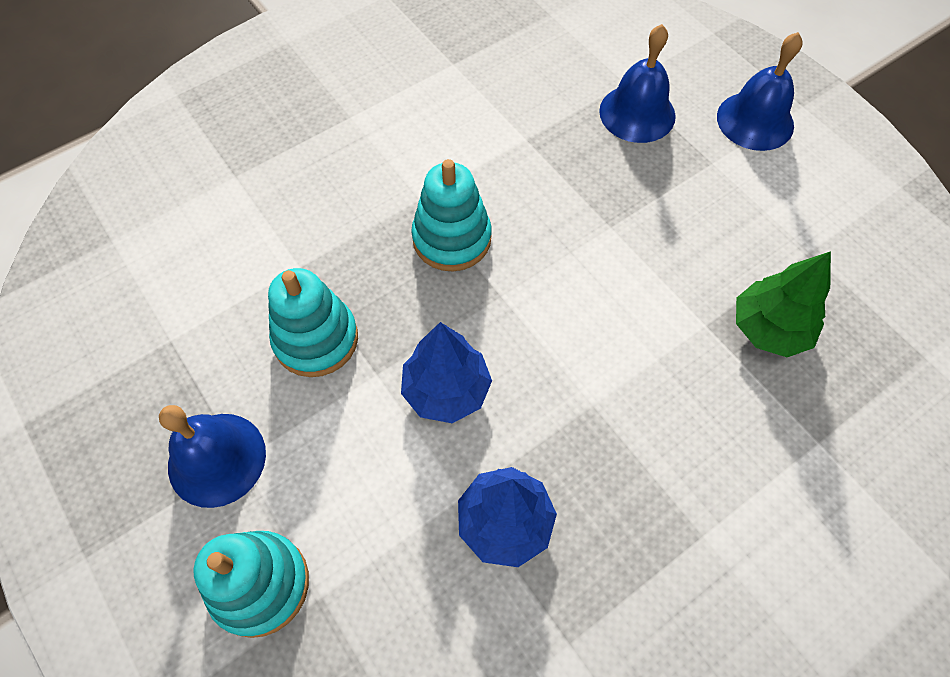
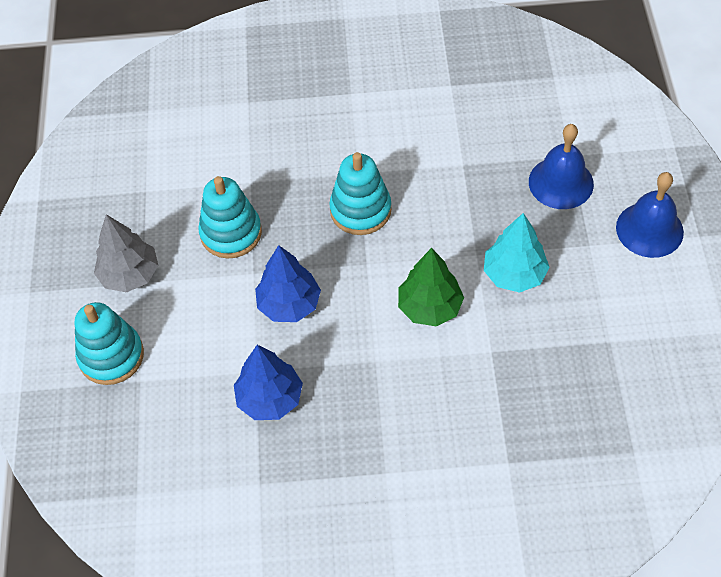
camera: 35 degrees right, 5 degrees down
blue bell [159,405,266,508] -> grey tree [94,214,159,292]
green tree [736,251,831,357] -> green tree moved to [398,248,464,326]
none -> turquoise tree [484,213,549,293]

